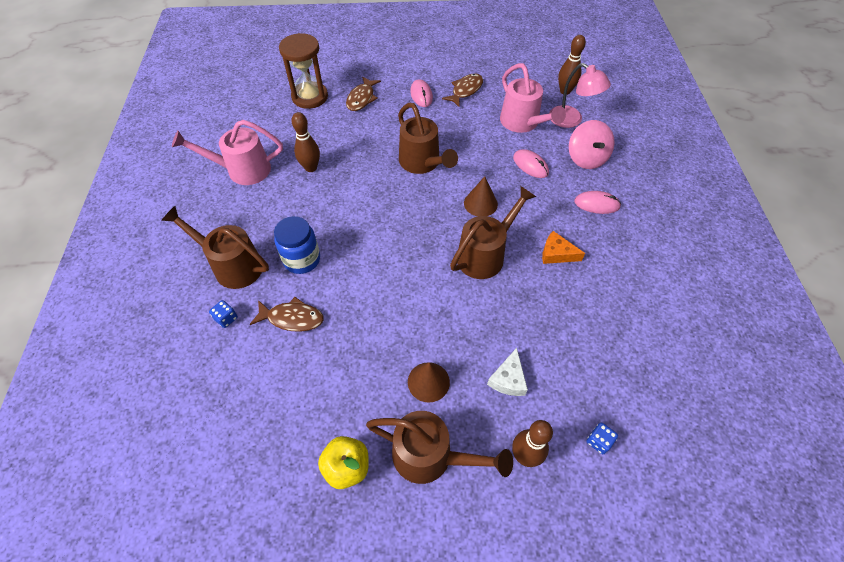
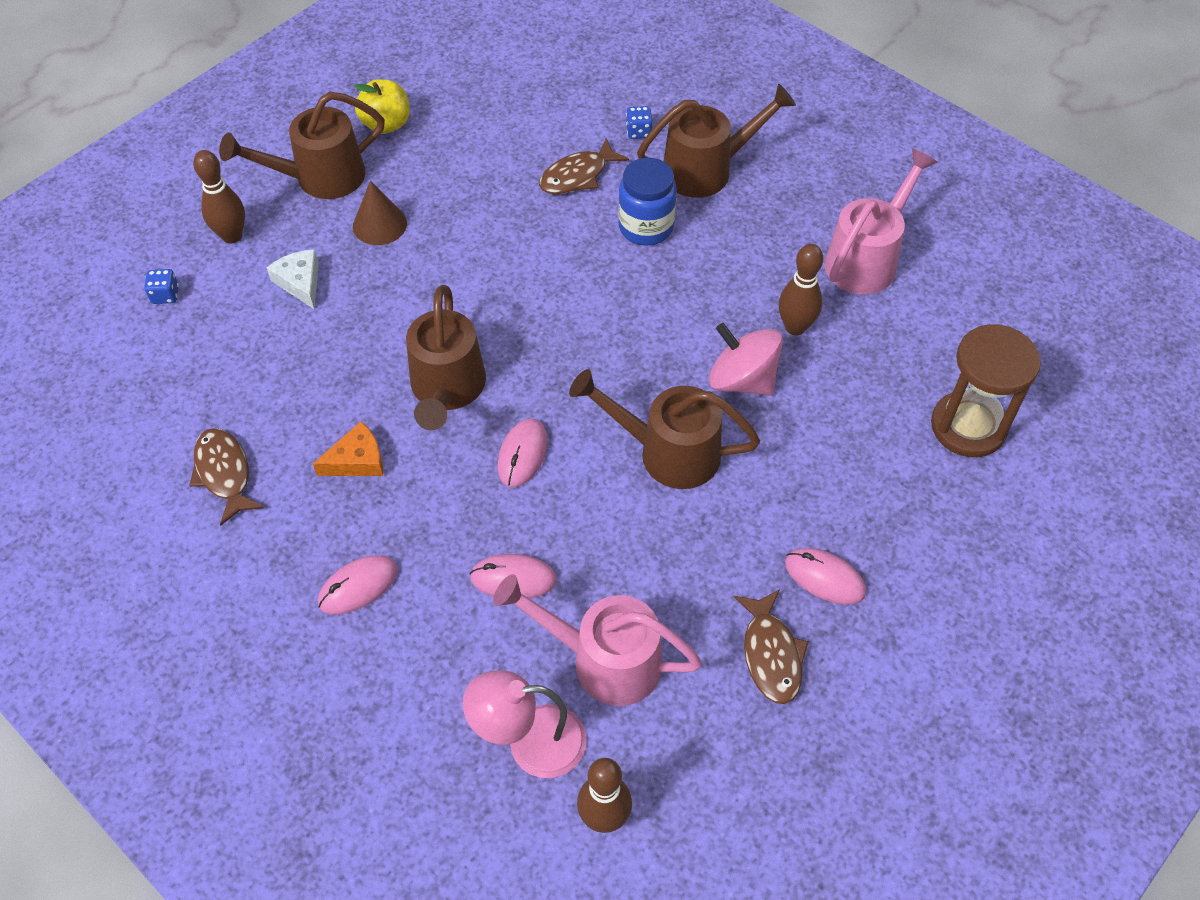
camera: 135 degrees right, 0 degrees up
brown fish [346,76,381,111] -> brown fish moved to [189,428,264,526]
brown cone [464,176,498,216] -> pink mouse [497,418,548,487]
pink spinning top [569,120,615,169] -> pink spinning top moved to [709,323,783,396]

